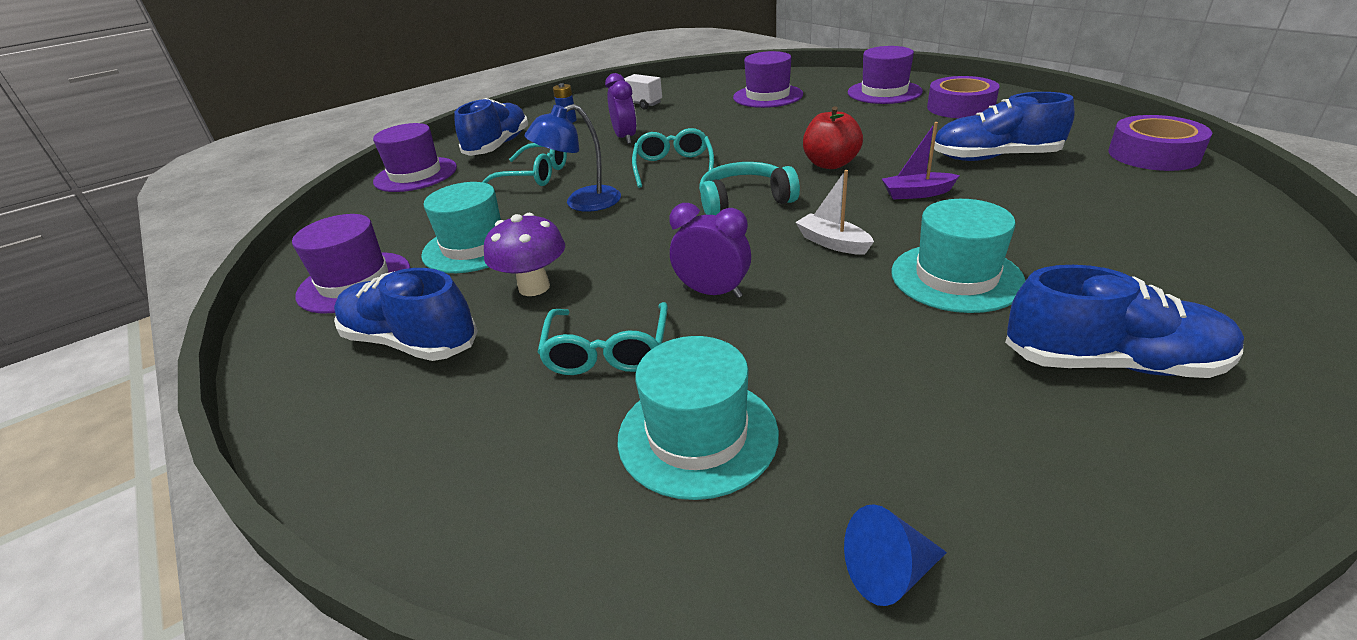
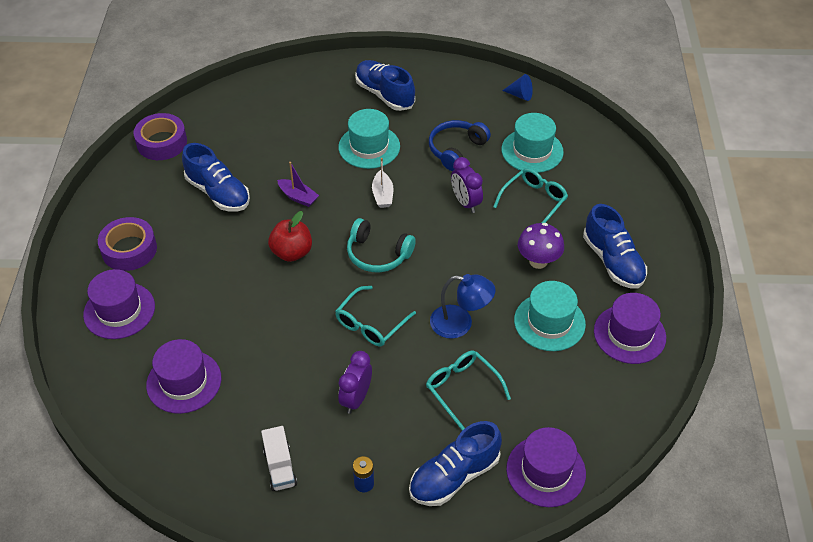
camera: 145 degrees left, 15 degrees up
none -> blue headphones [429,120,491,171]

